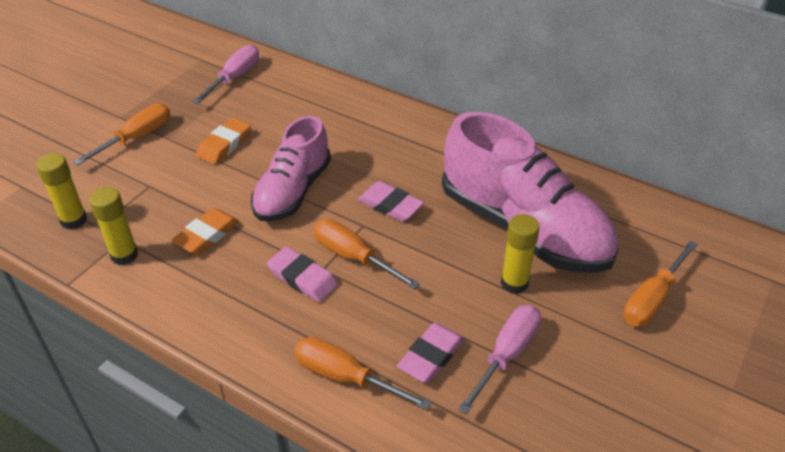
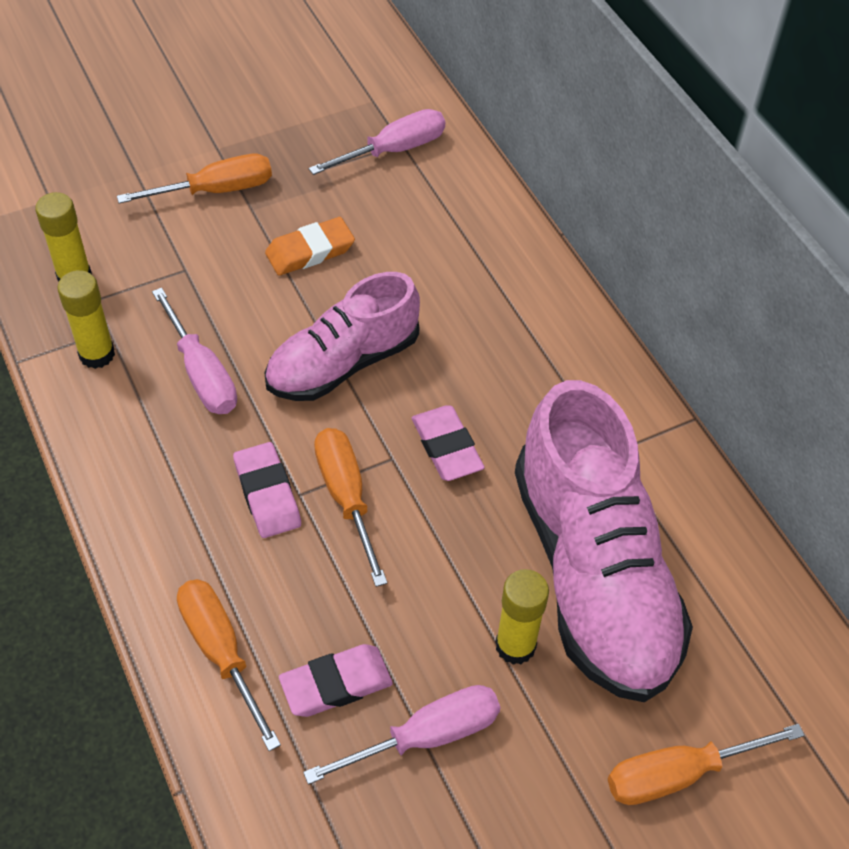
camera: 30 degrees right, 10 degrees up
orange eraser [171,208,239,254] -> pink screwdriver [152,288,237,414]

